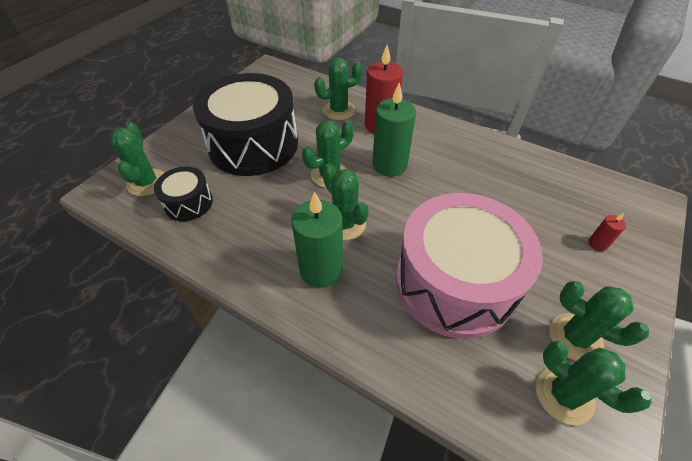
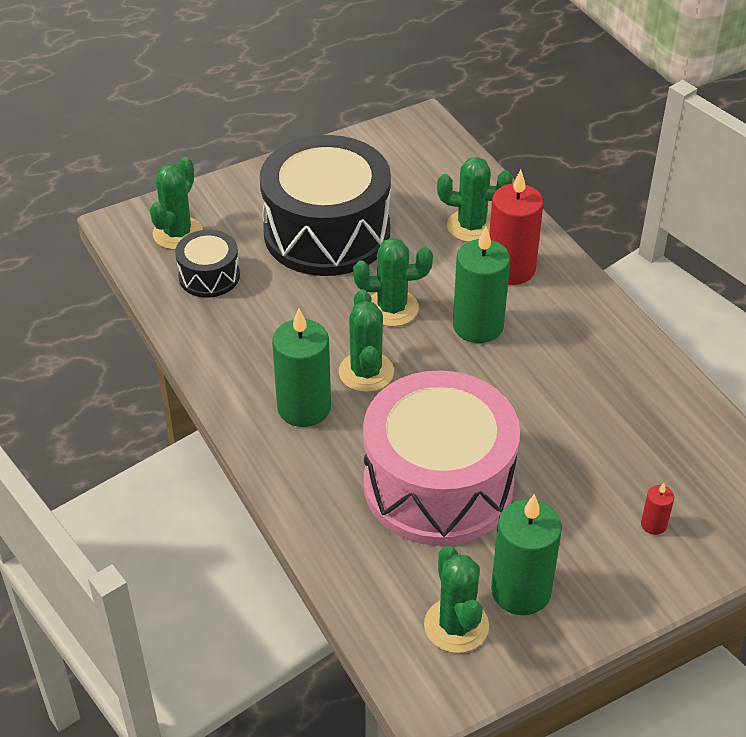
camera: 30 degrees right, 5 degrees down
green cactus [549,281,649,361] -> green candle [491,494,562,615]

